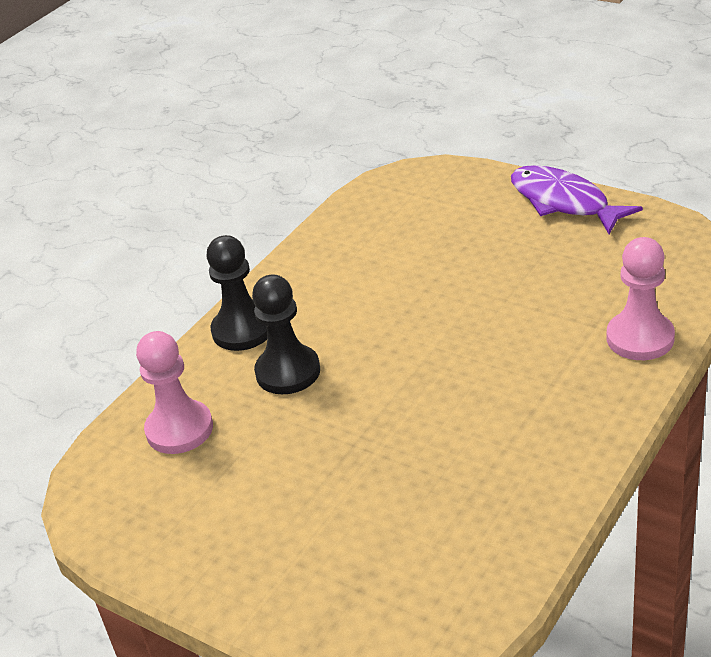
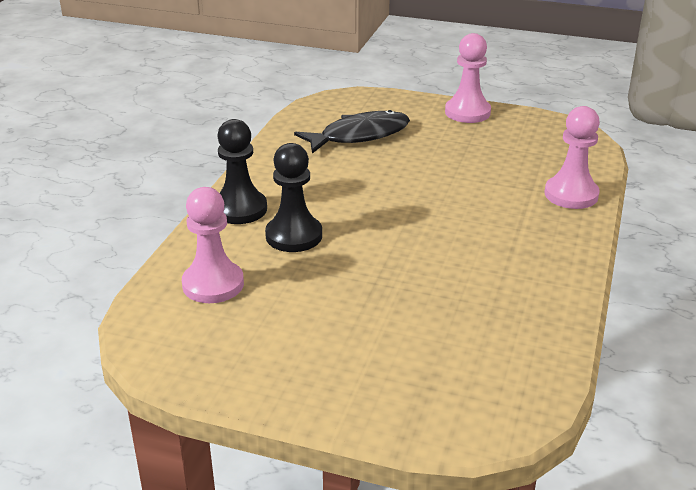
camera: 20 degrees left, 5 degrees down
purple fish [511,165,643,234] -> pink pawn [445,33,491,123]
none -> black fish [294,110,410,154]

